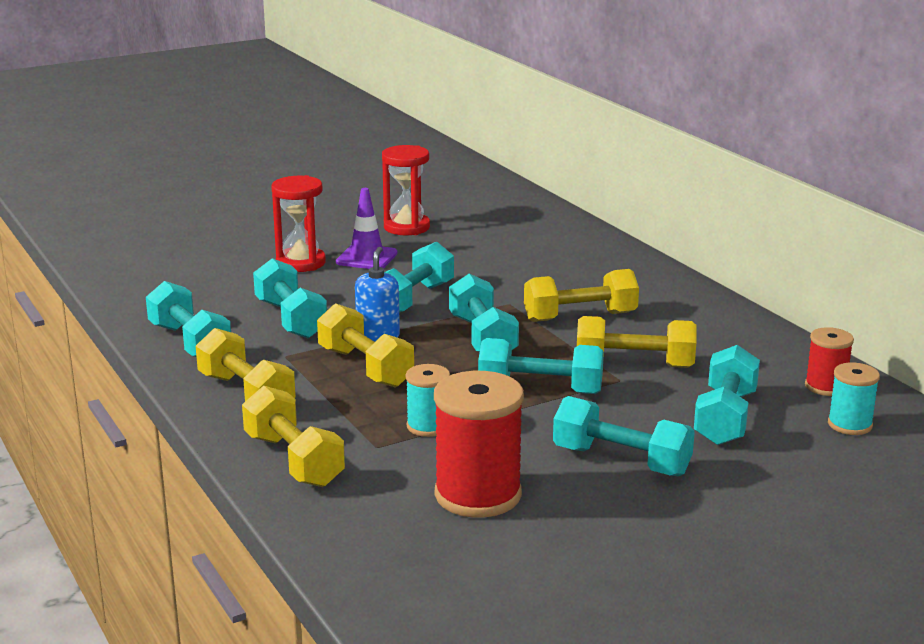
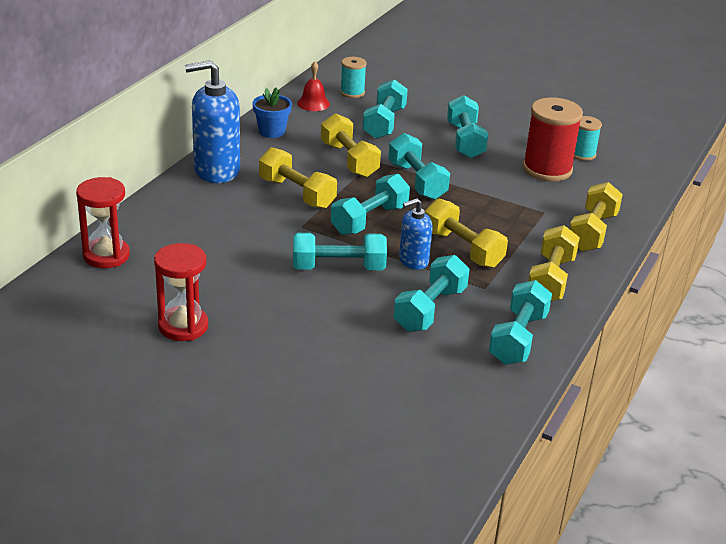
camera: 125 degrees left, 10 degrees up
red hourglass [271,175,326,272] -> red hourglass moved to [76,177,130,268]
yellow dumbbell [317,303,414,388] -> yellow dumbbell turned 60 degrees counterclockwise [425,199,508,268]
purple traffic cone [336,188,398,269] -> none
turquoise spool [406,364,450,437] -> turquoise spool moved to [574,116,602,161]
turquoise dumbbell [694,345,760,445] -> turquoise dumbbell turned 60 degrees counterclockwise [362,79,408,139]
red spool [805,327,854,396] -> red bell [297,61,330,111]
none -> blue soap dispenser [185,60,240,183]
none -> blue flower pot [252,87,292,138]

